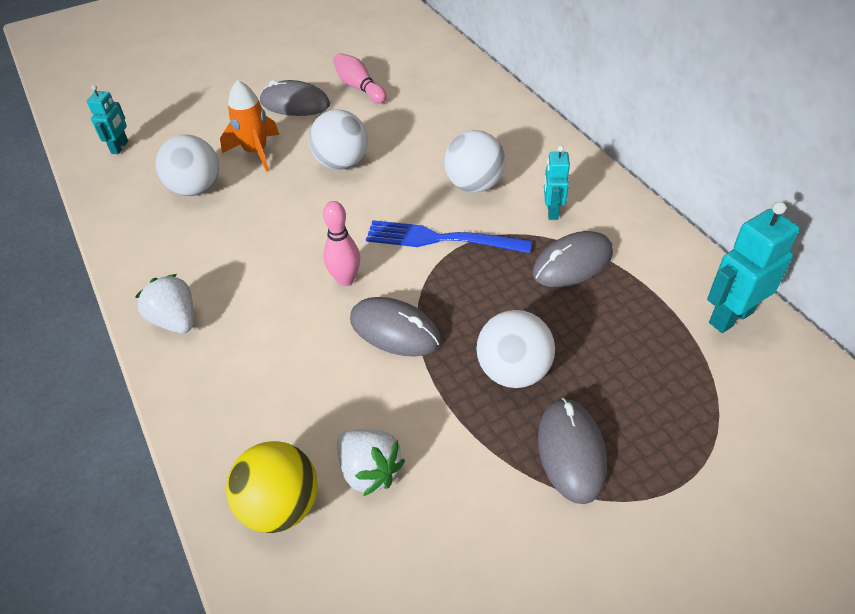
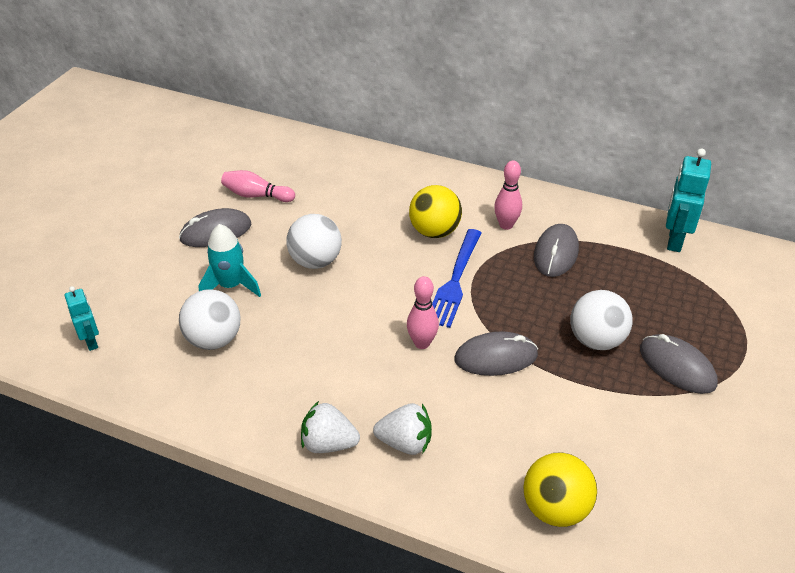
camera: 40 degrees left, 5 degrees down
orange rocket [220,80,279,172] -> turquoise rocket [198,224,261,297]
white strawberry [337,429,405,496] -> white strawberry moved to [373,403,432,455]
blue fork [366,220,532,253] -> blue fork turned 45 degrees counterclockwise [432,229,482,328]
white ball [444,130,506,193] -> yellow ball [409,185,462,238]
turquoise robot [544,146,570,220] -> pink bowling pin [494,161,522,230]

